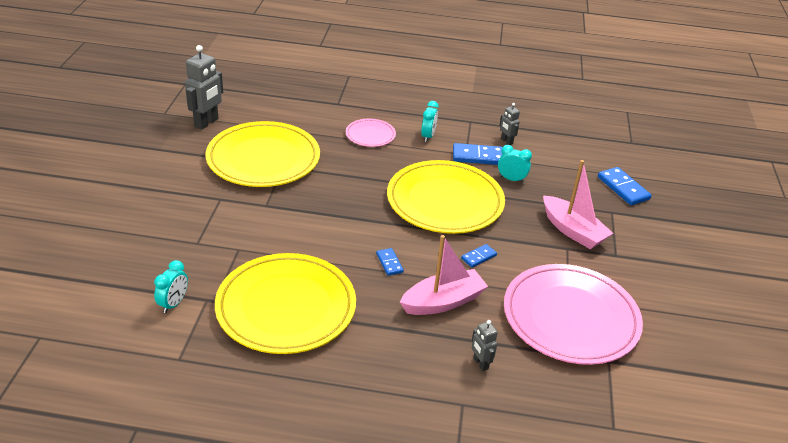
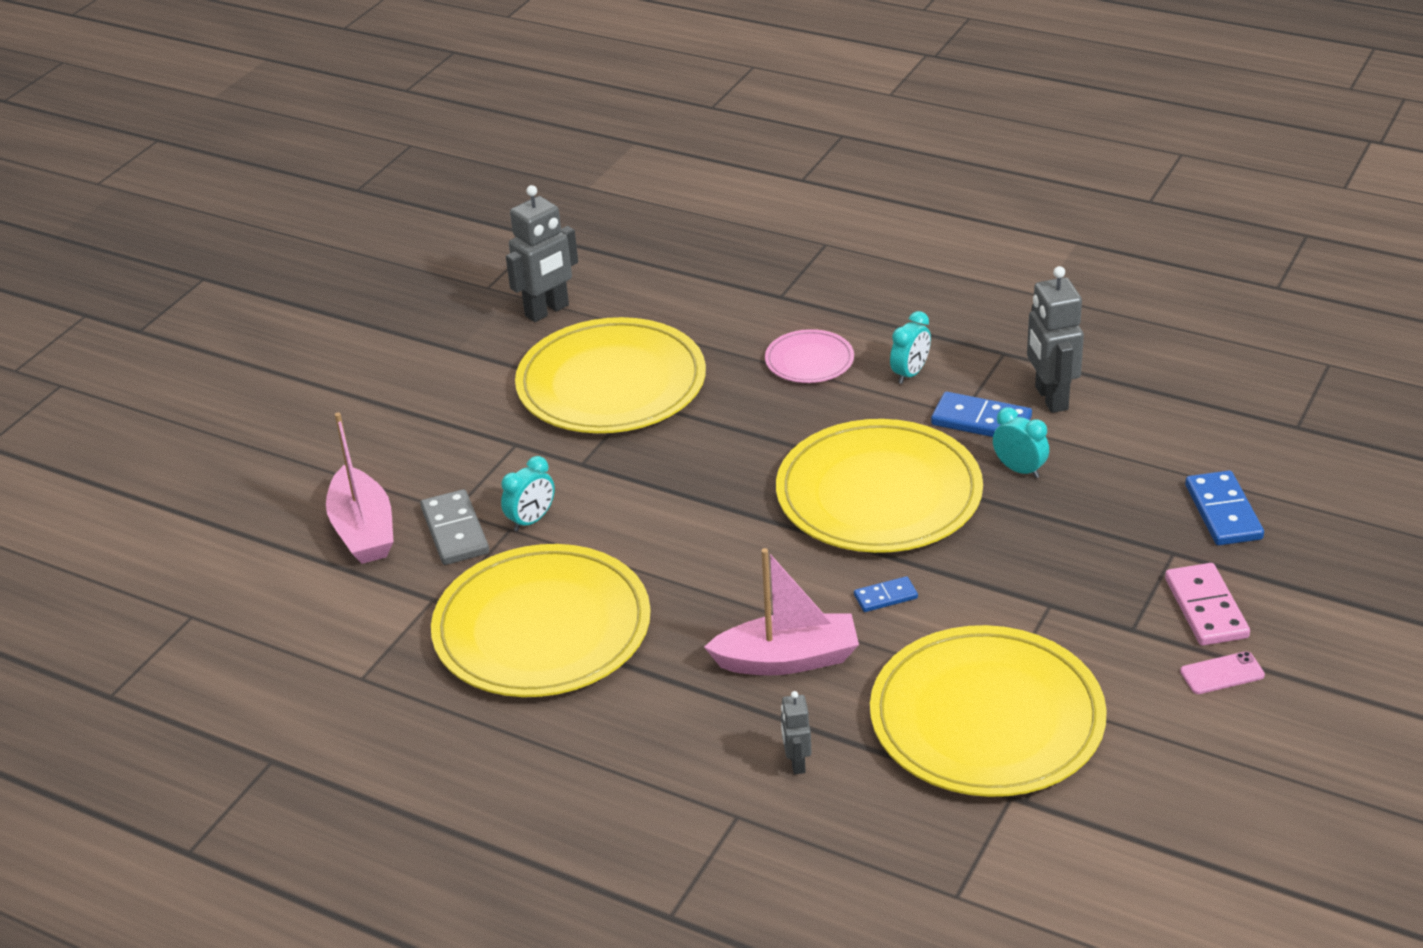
camera: 25 degrees right, 0 degrees up
turquoise clock [154,260,188,313] -> turquoise clock moved to [501,456,555,532]
blue domino [376,248,404,276] -> none
grey robot [500,103,520,145] -> grey robot [1027,266,1084,413], size x1.89
pink plate [504,264,643,365] -> yellow plate [870,625,1107,797]
pink boat [543,160,613,249] -> pink boat moved to [326,412,394,564]
none -> grey domino [421,489,489,565]
none -> pink domino [1165,563,1250,646]
none -> pink phone [1180,651,1265,694]

